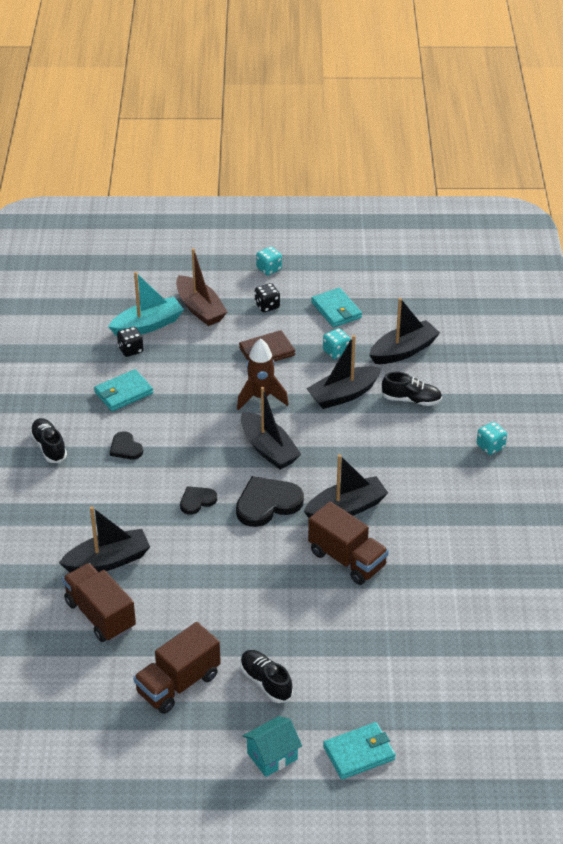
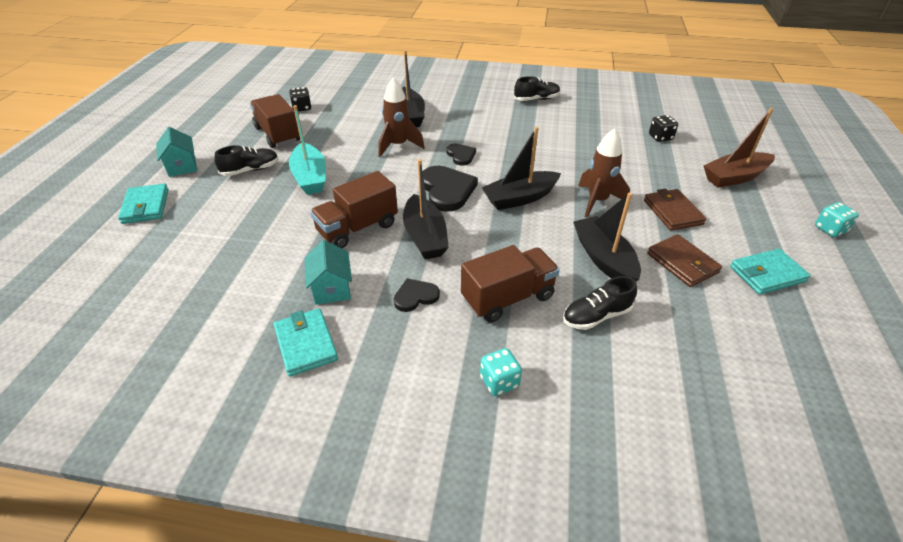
camera: 100 degrees right, 0 degrees up
brown truck [62,563,136,642] -> brown truck moved to [461,245,560,323]
turquoise wallet [94,369,153,411] -> turquoise wallet moved to [274,308,338,377]
turquoise boat [108,272,184,336] -> turquoise boat moved to [289,105,326,195]
black heart [110,431,143,459] -> black heart moved to [394,278,440,312]
black dice [255,283,280,312] -> black dice moved to [289,87,311,112]
turquoise dice [323,328,350,359] -> brown wallet [647,234,722,287]
black boat [369,298,440,364] -> none
black shoe [381,372,442,406] -> black shoe turned 45 degrees clockwise [563,276,637,330]
none -> turquoise house [305,240,352,305]
none -> brown rocket [378,77,425,157]

